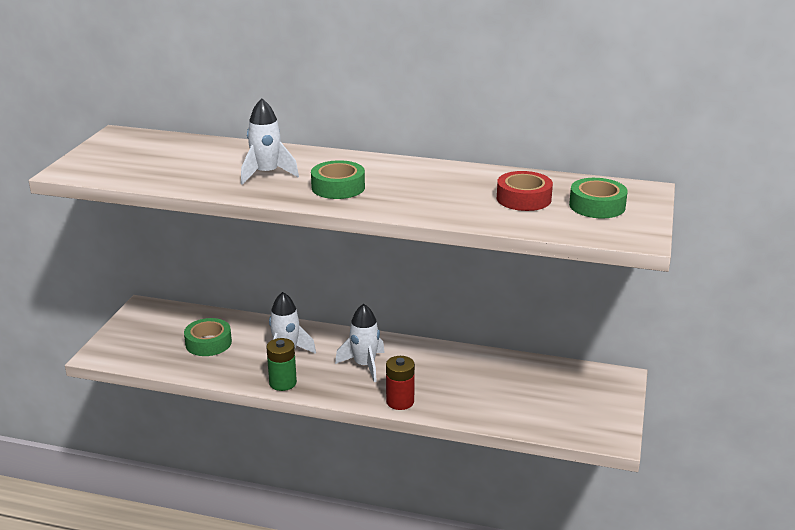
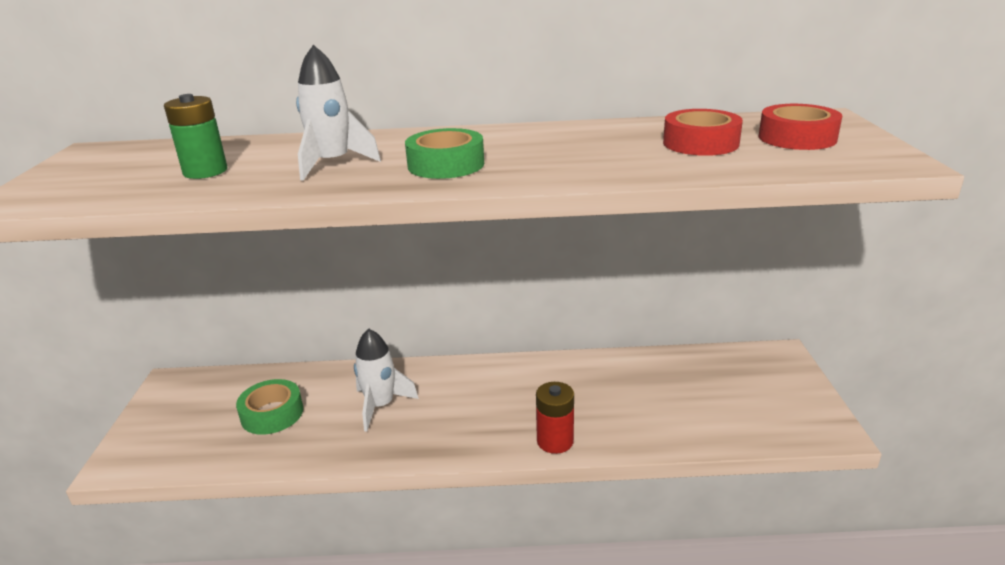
camera: 15 degrees left, 0 degrees up
green battery [266,338,297,391] -> green battery moved to [164,94,227,179]
white rocket [335,304,385,382] -> none
green tape [569,178,628,218] -> red tape [759,104,842,150]

